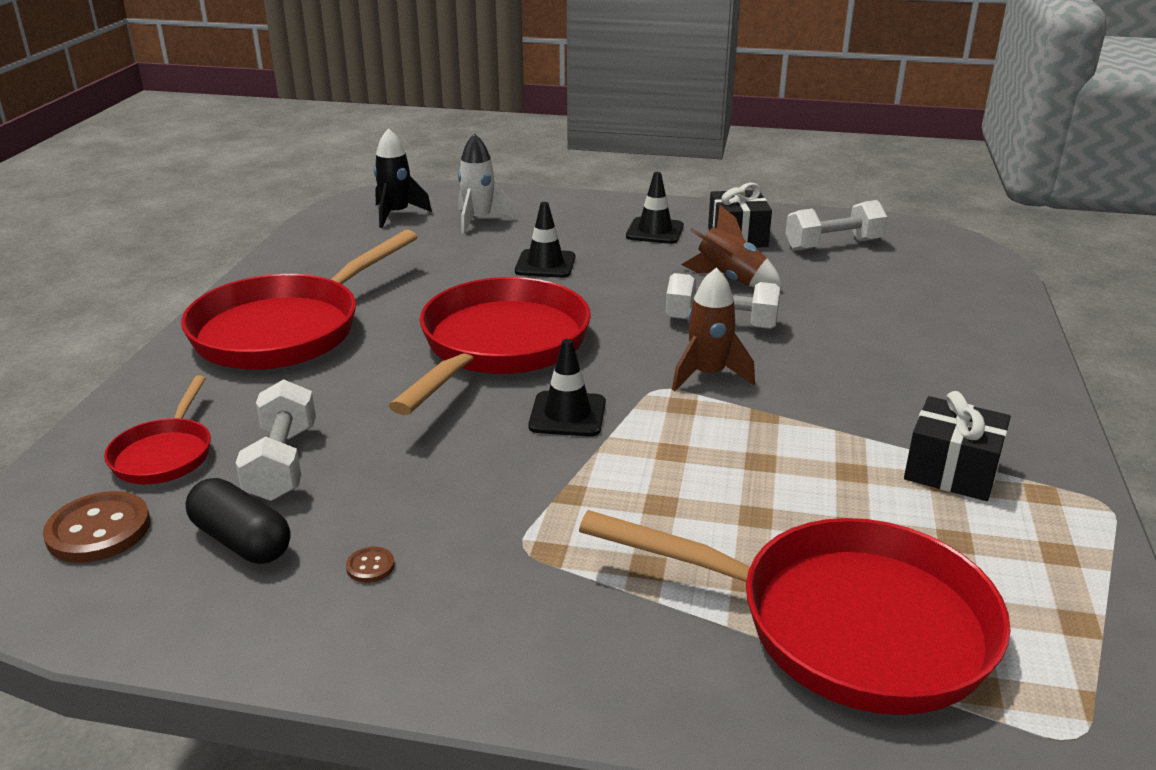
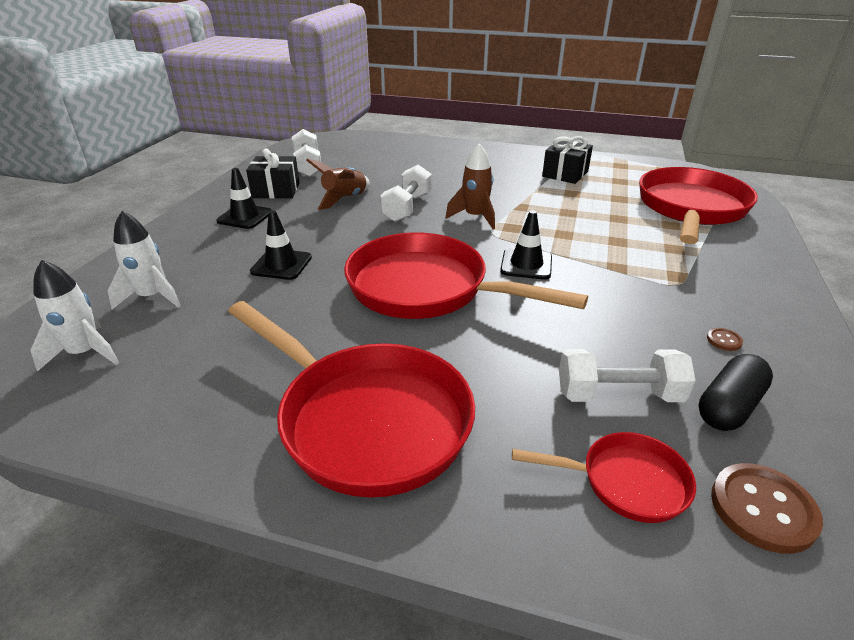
camera: 85 degrees left, 5 degrees up
black rocket [374,128,432,228] -> white rocket [30,260,119,372]

